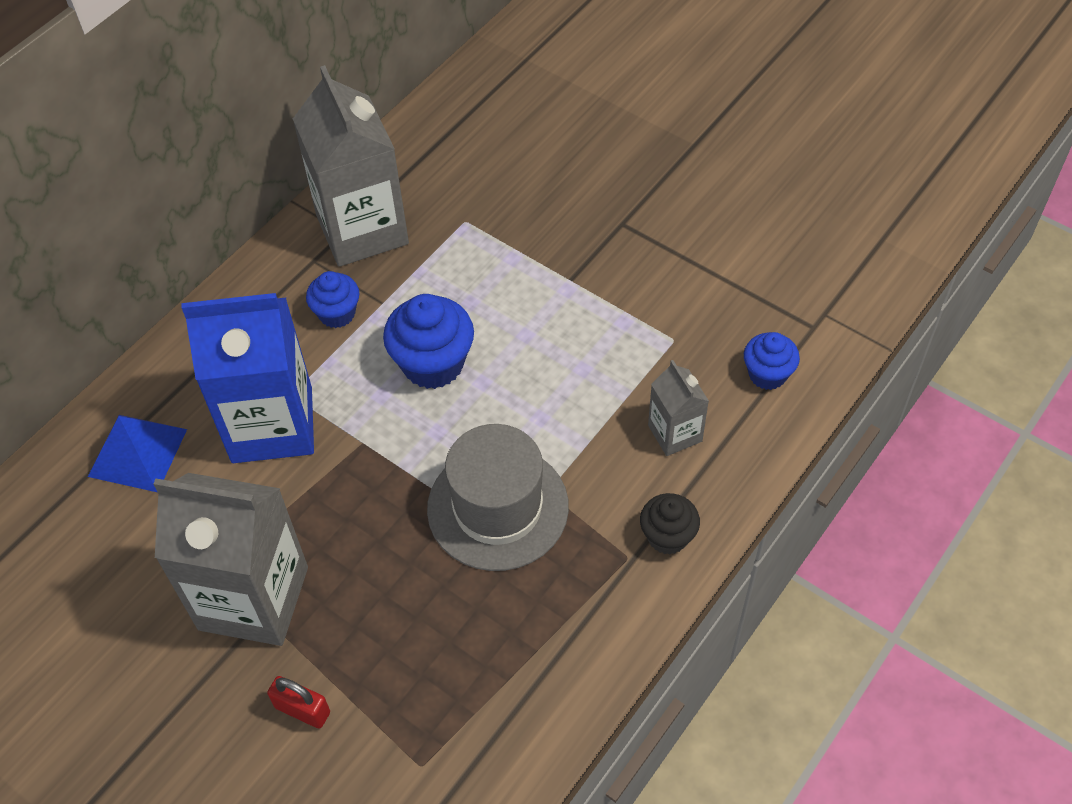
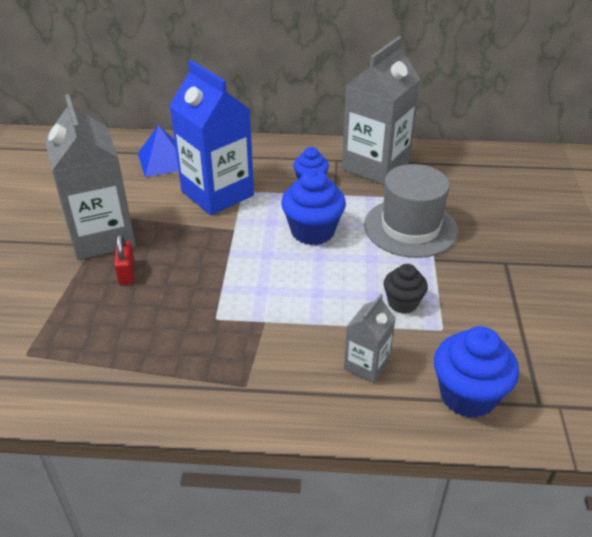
camera: 55 degrees right, 15 degrees down
red padlock [267,676,330,729] -> red padlock moved to [114,234,135,285]
grey hat [427,424,569,571] -> grey hat moved to [364,164,458,258]
black cupcake [640,493,700,555] -> black cupcake moved to [384,264,428,314]
blue cupcake [744,332,800,390] -> blue cupcake [434,326,519,418], size x1.63

